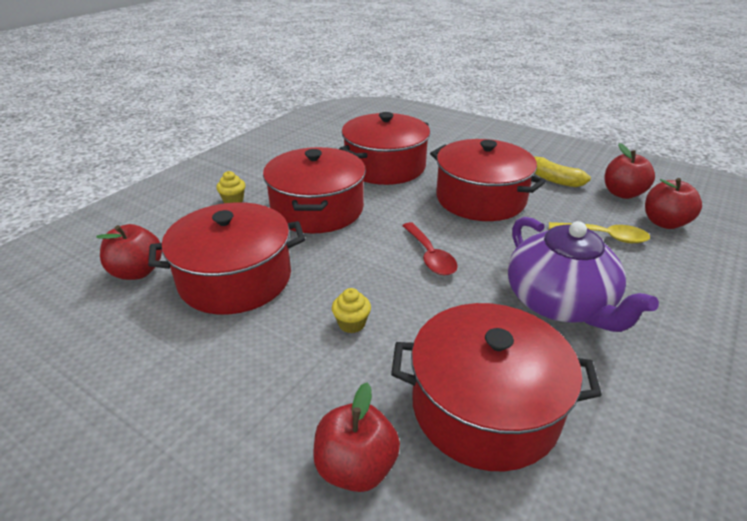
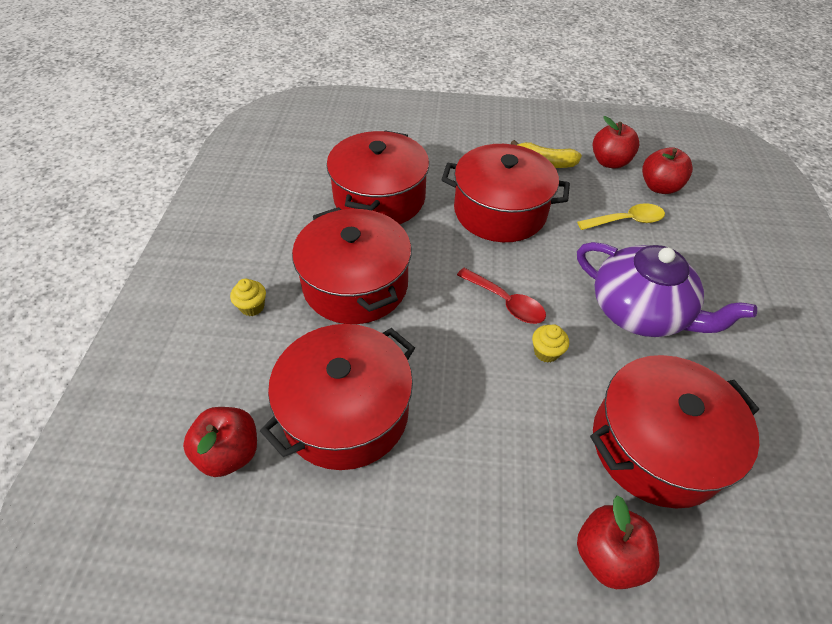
camera: 30 degrees left, 15 degrees up
yellow cupcake [332,288,371,333] -> yellow cupcake moved to [532,324,569,363]

